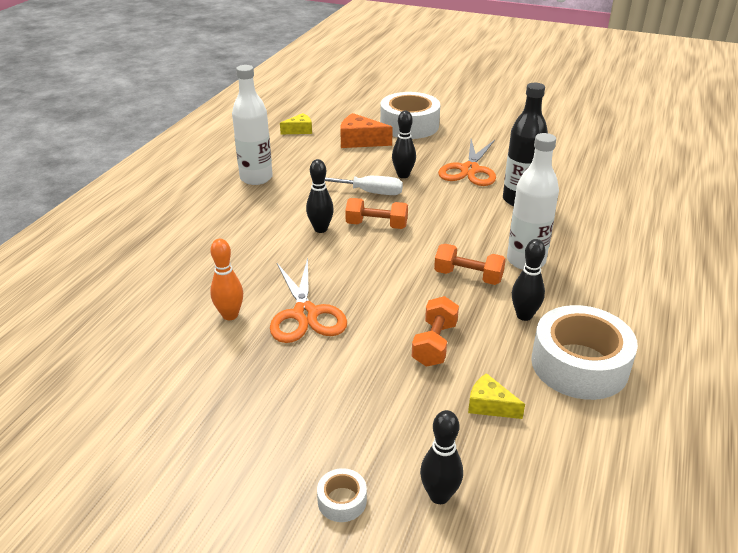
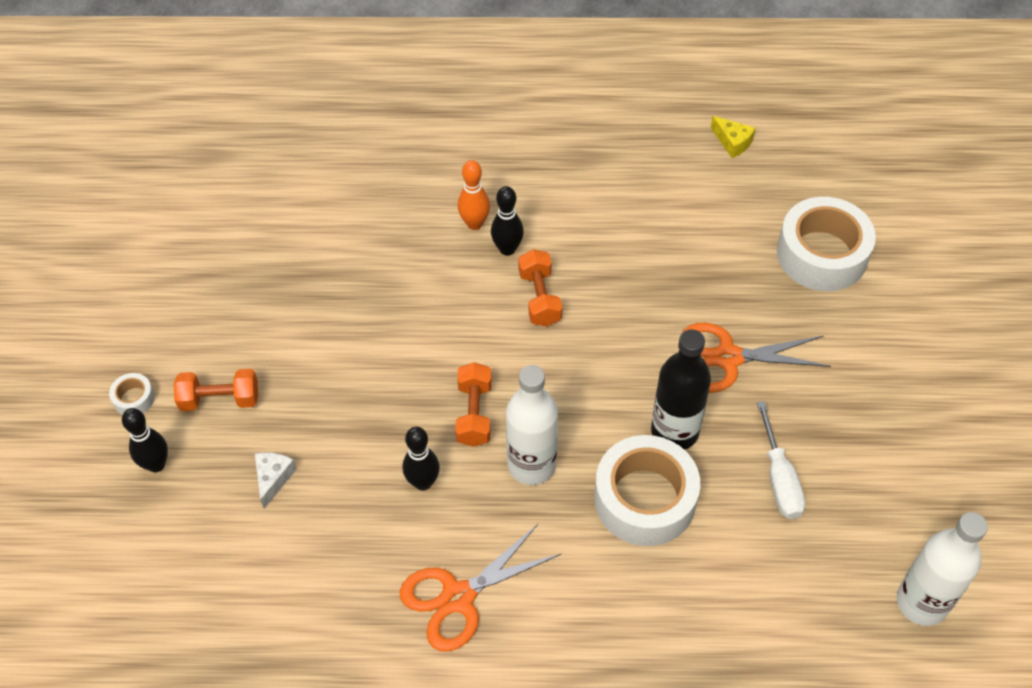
camera: 70 degrees right, 20 degrees up
orange bowling pin [210,239,243,320] -> orange bowling pin moved to [458,160,490,230]
white bottle [232,65,273,185] -> white bottle moved to [897,512,988,626]
orange scissors [270,258,347,343] -> orange scissors moved to [400,524,562,652]
white screwdriver [325,176,403,195] -> white screwdriver moved to [757,401,805,519]
orange cheese [340,113,393,148] -> none
black bowling pin [392,111,416,178] -> none
orange dumbbell [412,296,459,367] -> orange dumbbell moved to [174,369,258,411]
yellow cheese [468,373,525,419] -> white cheese [255,452,296,509]
white tape [531,305,638,400] -> white tape moved to [594,435,700,546]

